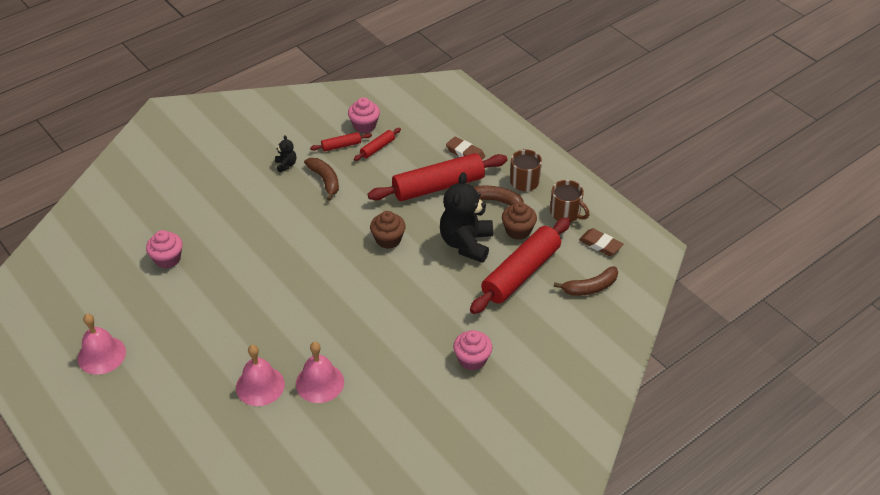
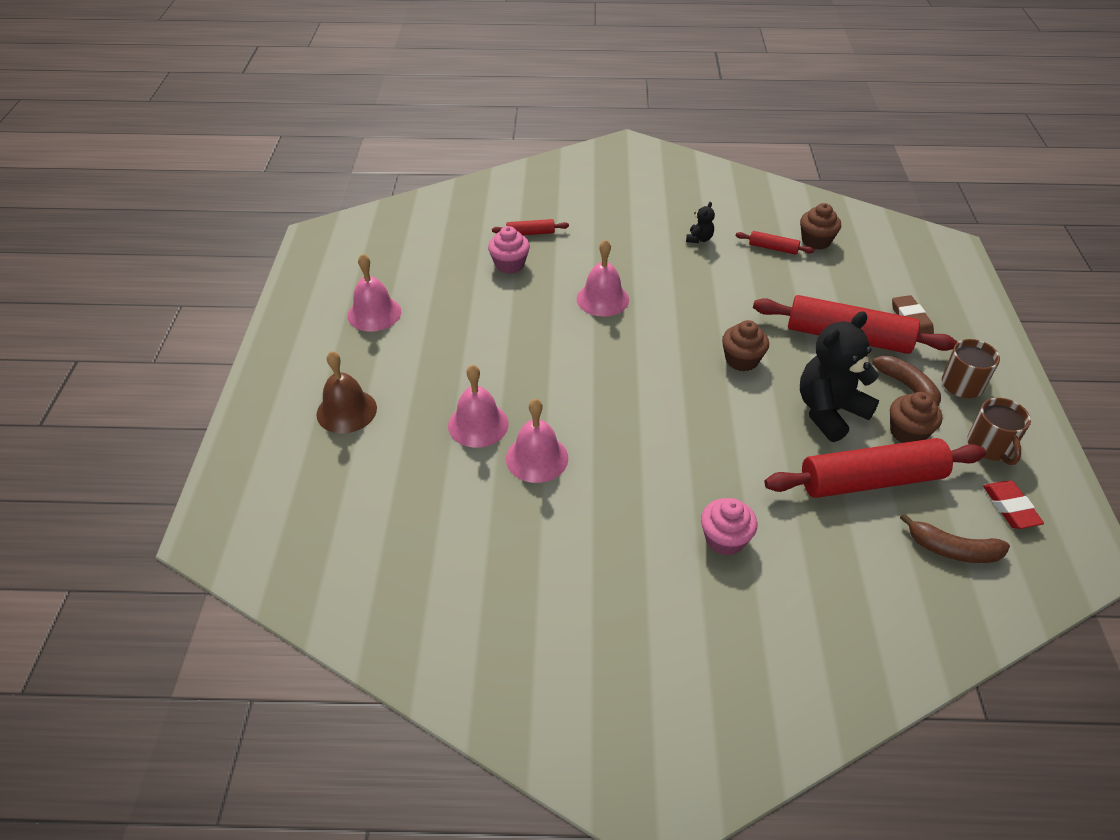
camera: 40 degrees right, 0 degrees up
brown banana [304,158,339,201] -> none
pink cupcake [348,97,380,133] -> brown cupcake [800,203,841,250]
red rolling pin [354,128,401,161] -> red rolling pin moved to [492,219,569,235]
brown eraser [579,228,623,256] -> red eraser [983,481,1044,529]
none -> brown bell [317,351,377,433]
none -> pink bell [577,239,629,317]

